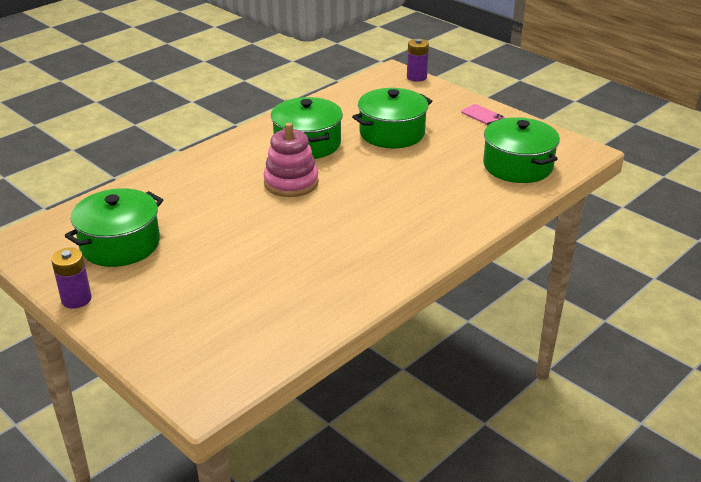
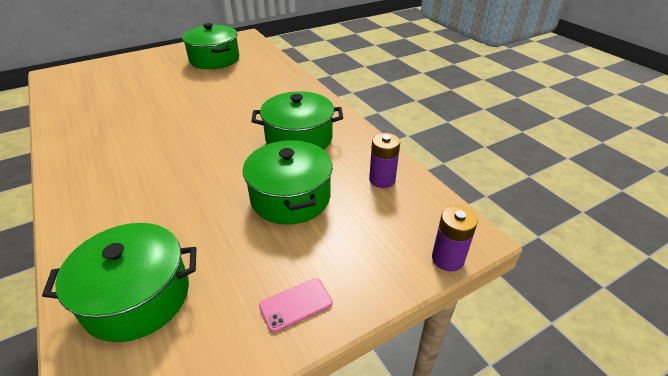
camera: 105 degrees right, 5 degrees up
purple battery [51,248,92,309] -> purple battery moved to [369,133,400,188]
pink stacking toy [263,123,319,197] -> none

